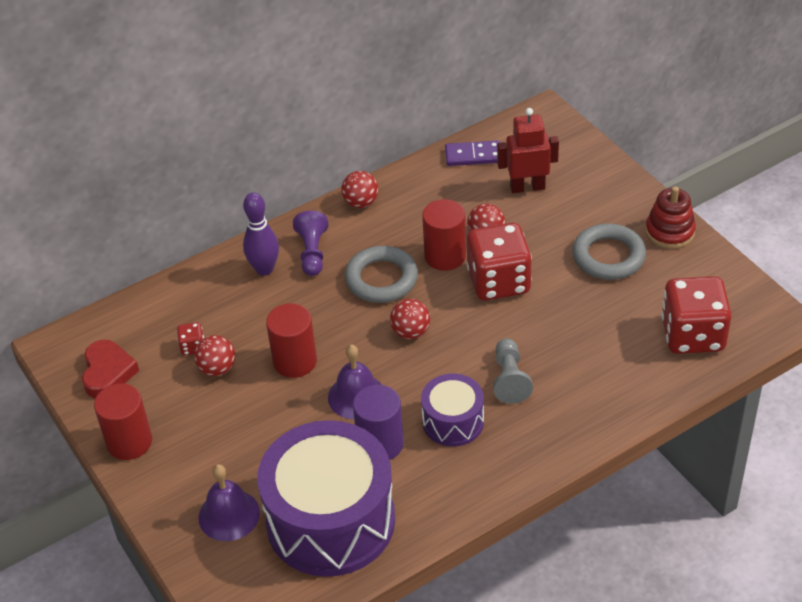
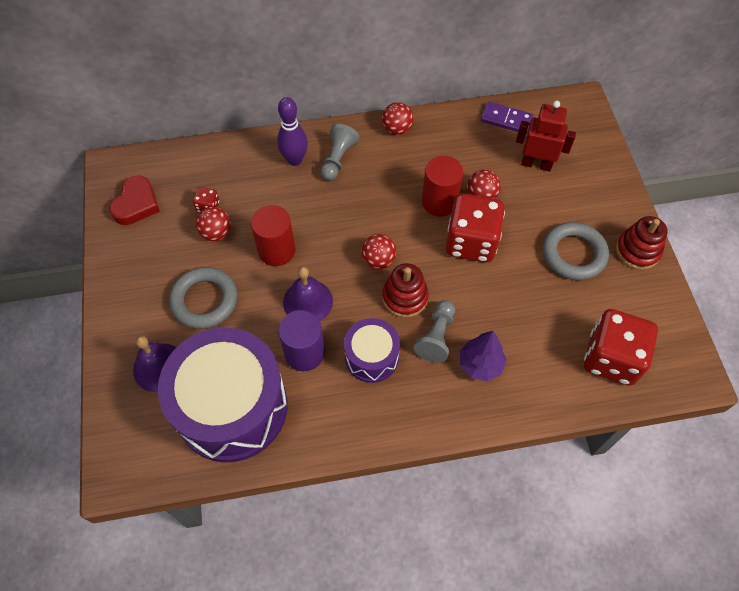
camera: 20 degrees right, 15 degrees up
red cylinder [94,383,152,460] -> none
purple pawn [293,211,328,276] -> grey pawn [320,124,360,181]
grey ring [345,246,418,303] -> grey ring moved to [169,267,238,329]
none -> red stacking toy [382,263,429,318]
none -> purple tree [460,331,507,382]

